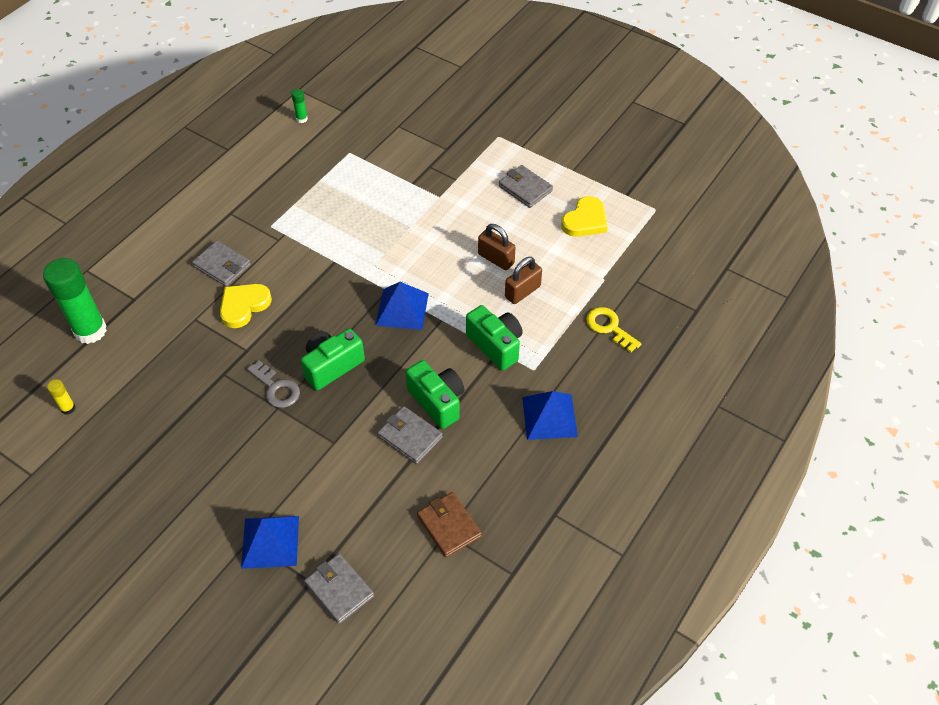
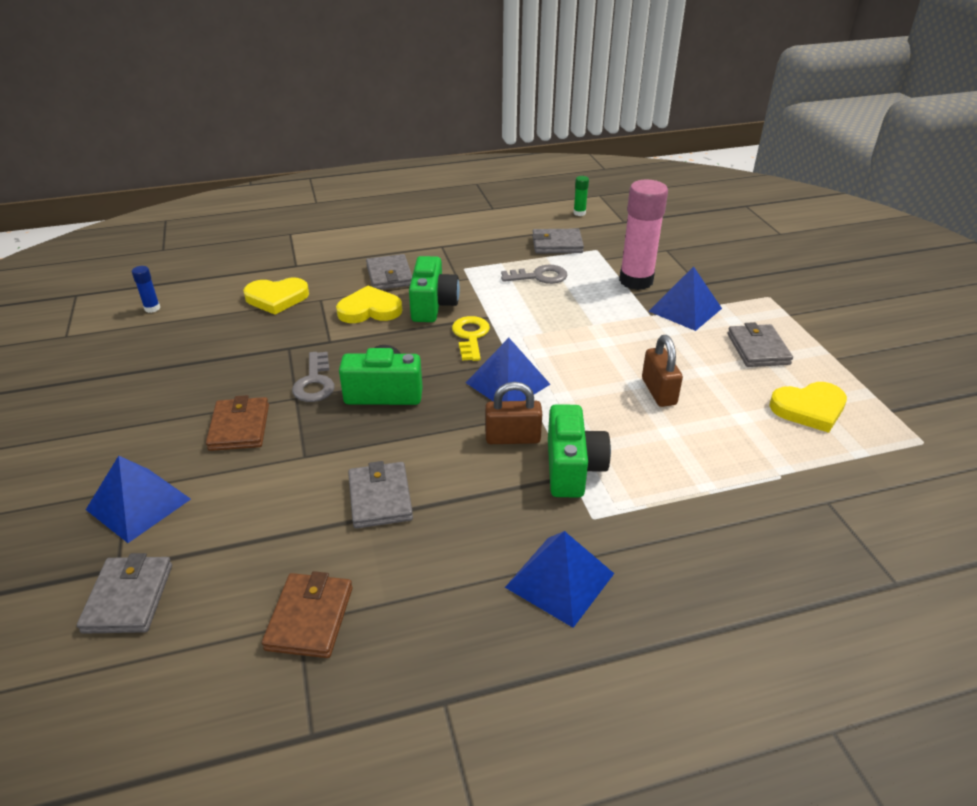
camera: 40 degrees right, 15 degrees down
green glue stick [43,258,107,344] -> none
yellow glue stick [47,379,76,414] -> blue glue stick [132,266,160,313]
green camera [406,360,465,429] -> green camera moved to [409,256,460,322]
brown padlock [505,257,542,304] -> brown padlock moved to [485,382,542,444]
yellow key [586,307,641,353] -> yellow key moved to [452,316,490,361]
none -> brown wallet [206,395,269,451]
none -> yellow heart [243,277,309,315]
none -> grey key [501,265,567,284]
none -> grey wallet [532,229,584,254]
none -> pink glue stick [619,180,668,290]
none -> blue pyramid [649,266,722,331]

